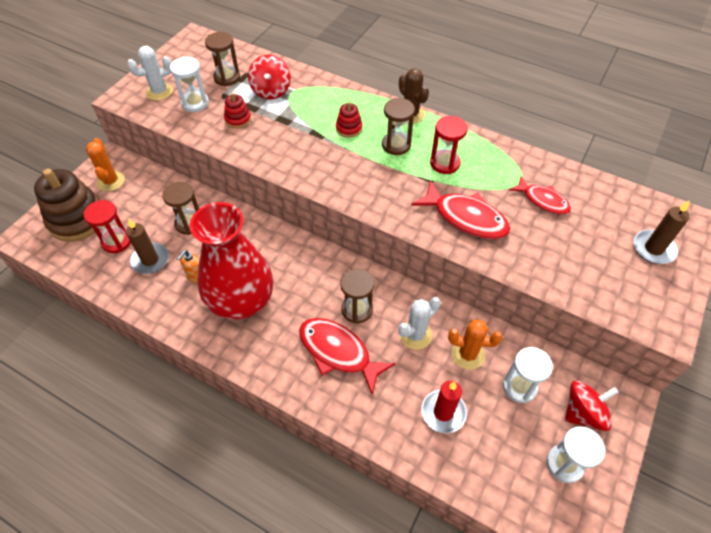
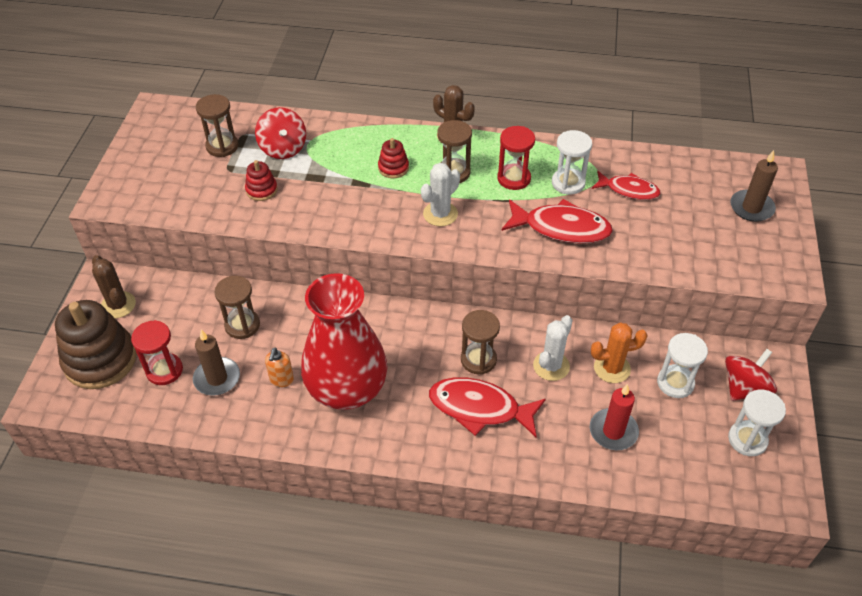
camera: 20 degrees left, 5 degrees down
orange cactus [86,138,125,191] -> brown cactus [92,255,136,318]
white cactus [127,46,173,101] -> white cactus moved to [421,163,460,226]
white hourglass [170,57,209,112] -> white hourglass moved to [552,130,592,195]

